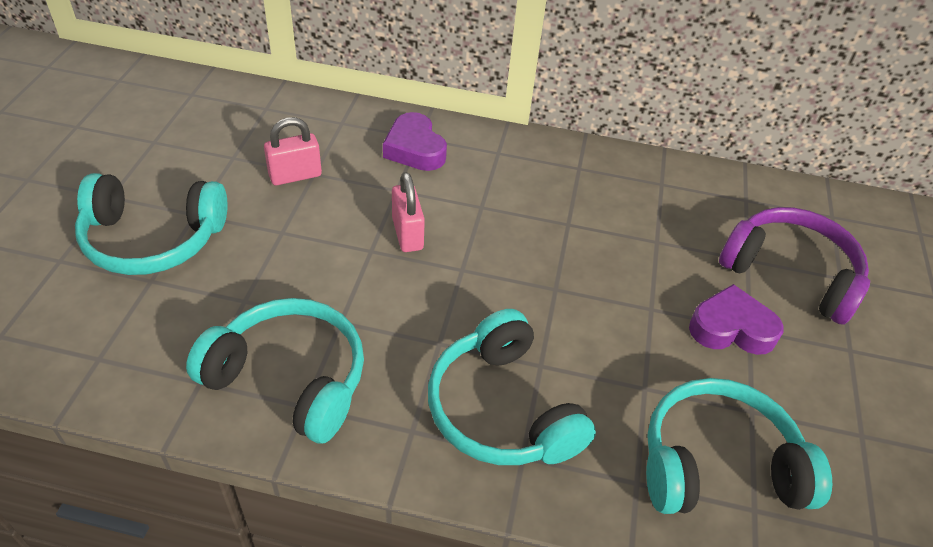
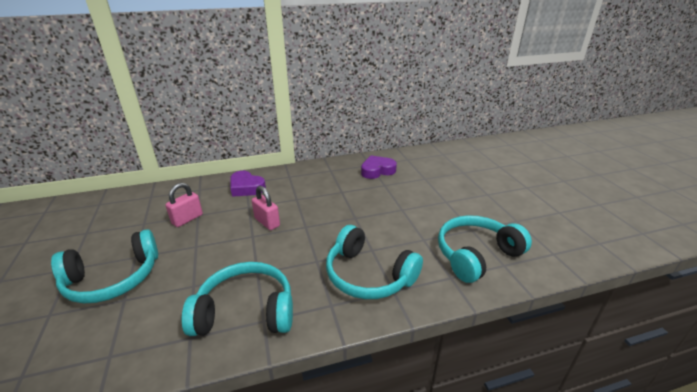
camera: 25 degrees left, 15 degrees down
purple heart [689,284,784,355] -> purple heart moved to [361,156,397,179]
purple headphones [719,207,870,325] -> none

